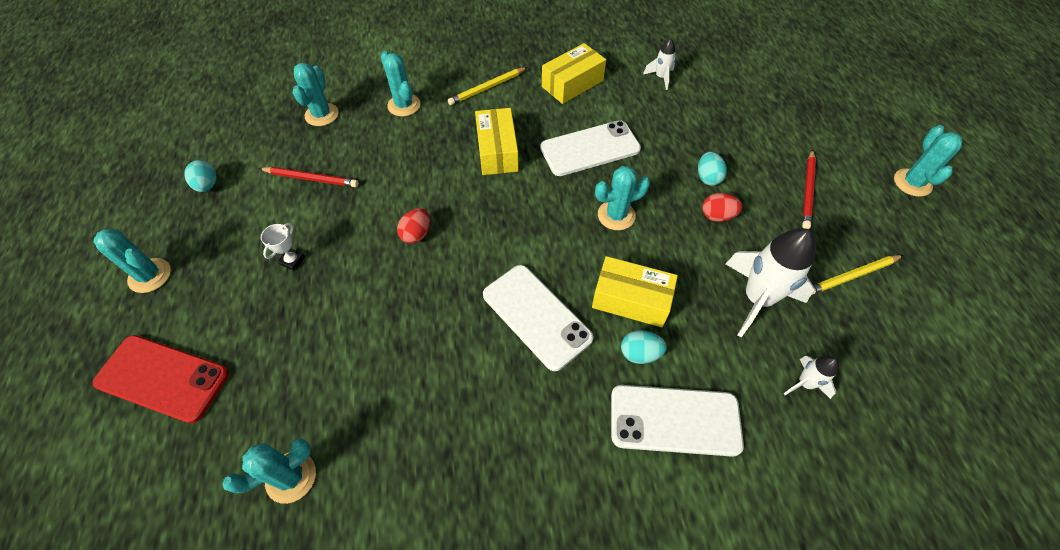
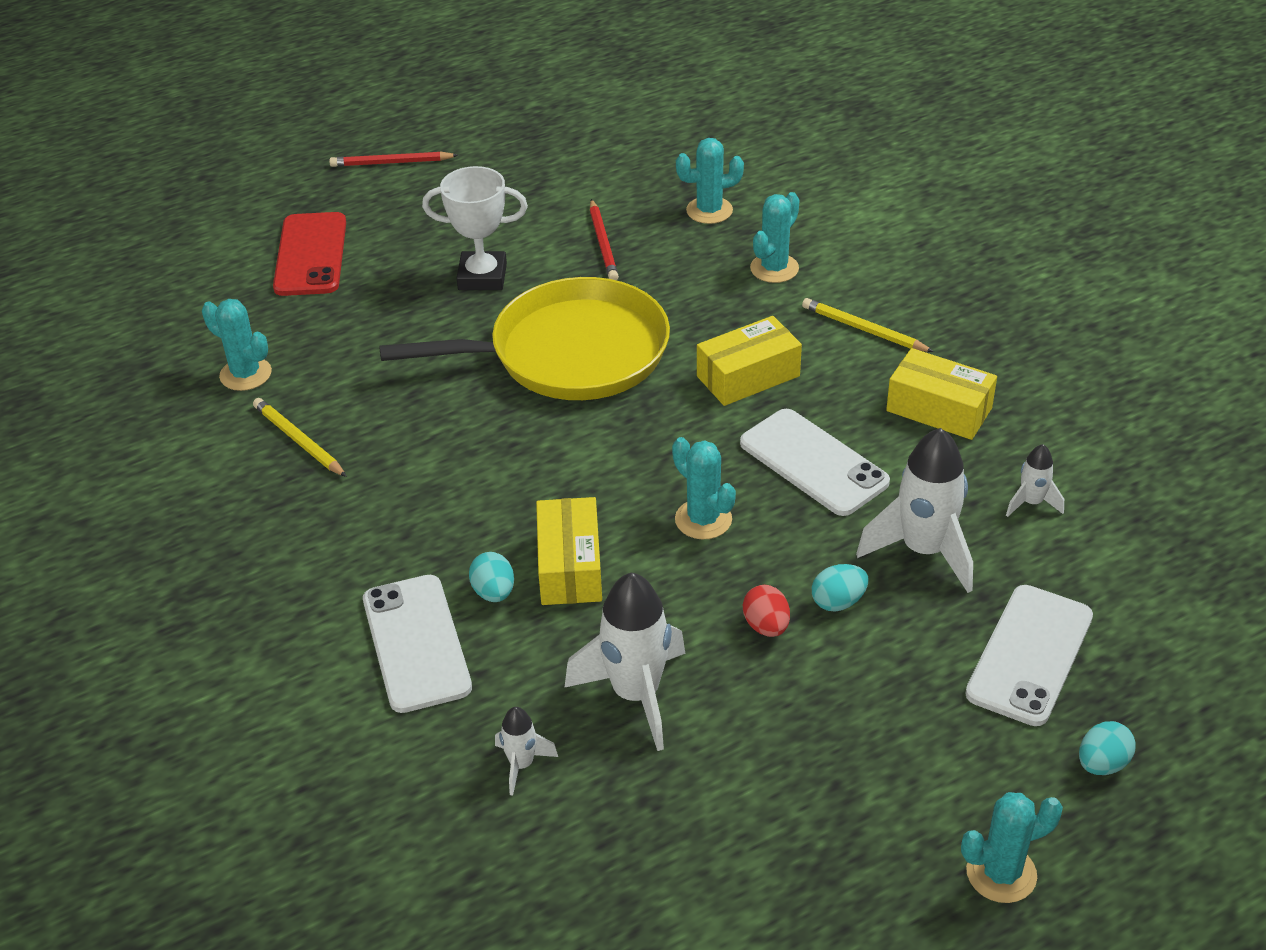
camera: 70 degrees right, 15 degrees down
turquoise cactus [94,229,171,293] -> none
turquoise egg [184,160,217,192] -> turquoise egg moved to [1079,721,1136,775]
white trophy [261,223,305,271] -> white trophy [422,166,528,290], size x2.02
red egg [397,208,430,244] -> yellow pan [379,277,670,400]
white phone [483,265,594,371] -> white phone moved to [965,585,1093,726]
red pencil [802,149,816,229] -> red pencil moved to [329,151,458,167]
yellow pencil [812,255,903,295] -> yellow pencil moved to [253,398,347,477]
none -> white rocket [856,428,973,593]

